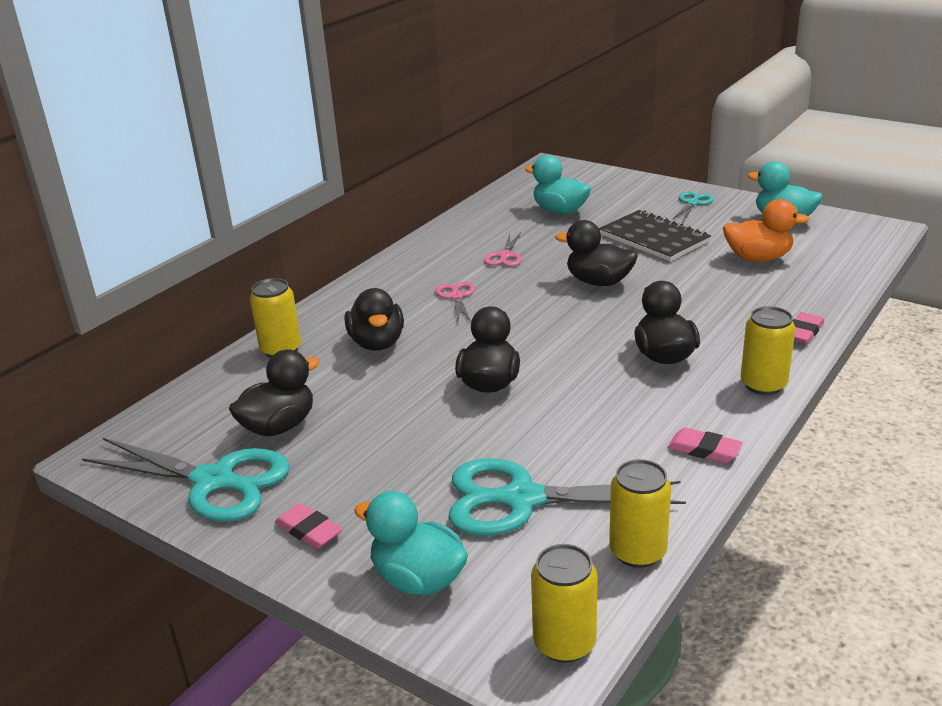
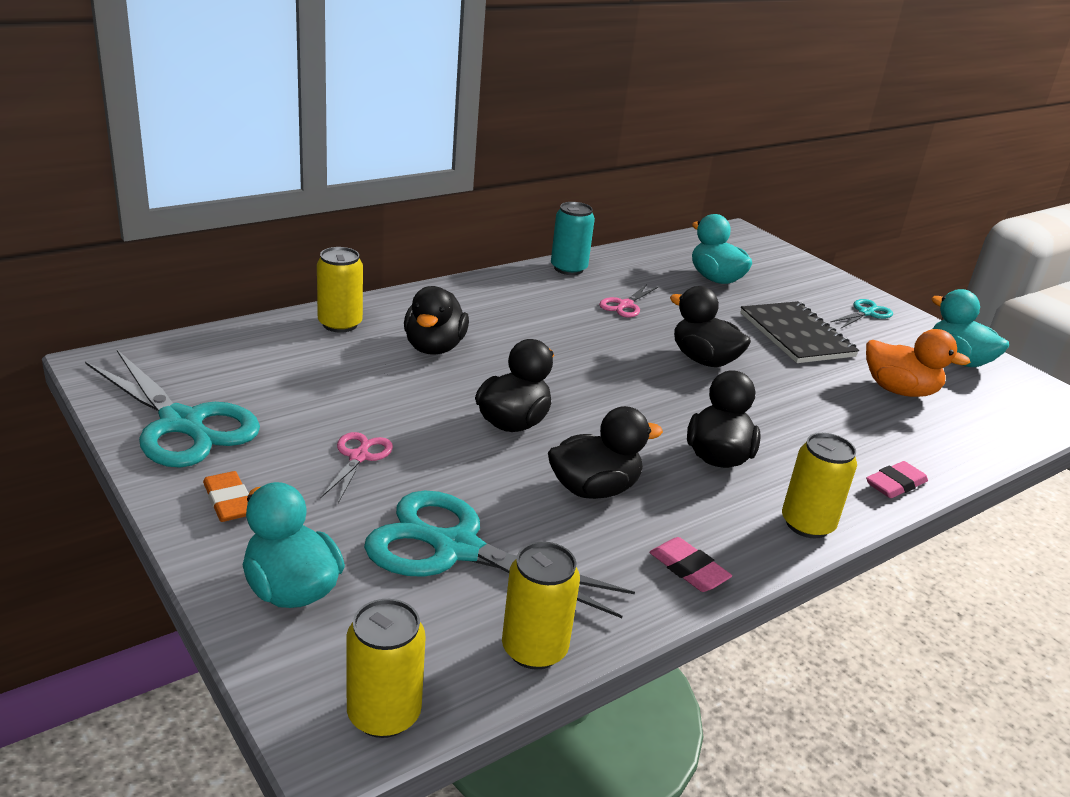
camera: 15 degrees right, 0 degrees up
black duck [229,349,320,436] -> black duck moved to [548,406,663,499]
pink eraser [275,503,343,549] -> orange eraser [203,471,249,522]
pink scissors [435,281,475,322] -> pink scissors moved to [320,432,393,503]
none -> turquoise can [551,202,595,275]

